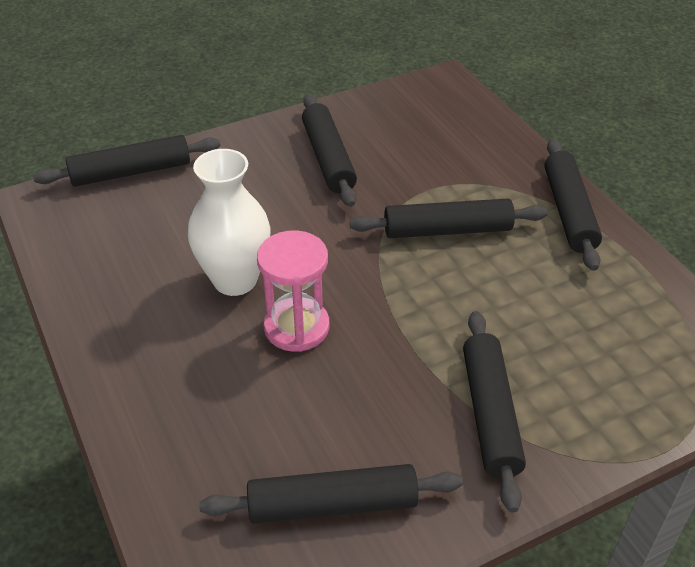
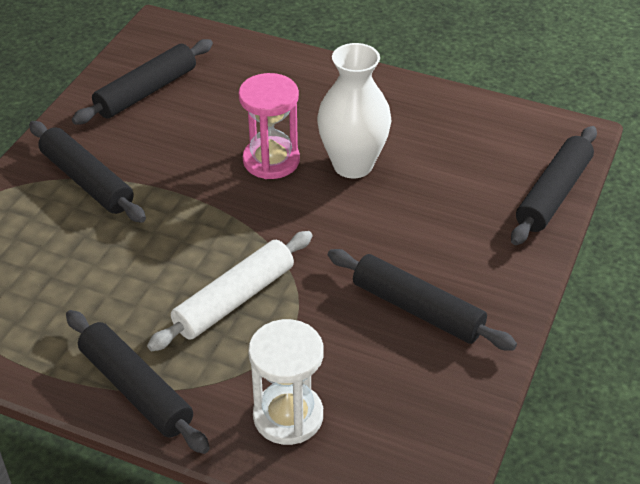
camera: 140 degrees right, 0 degrees up
black rolling pin [350,199,548,238] -> white rolling pin [147,231,313,351]
none -> white hourglass [248,319,324,445]

